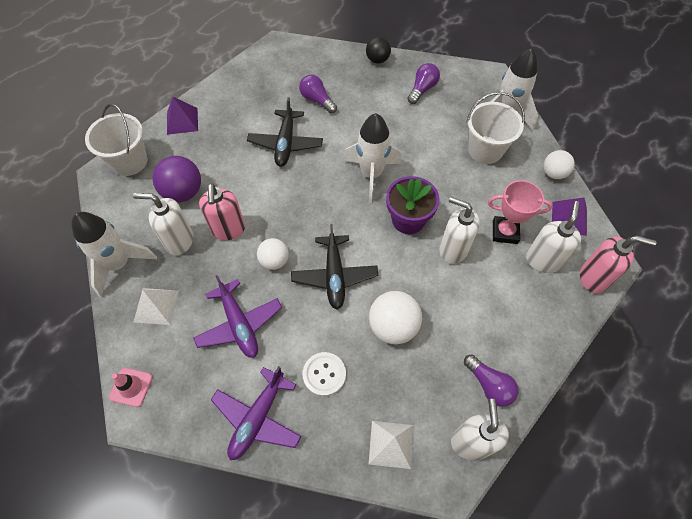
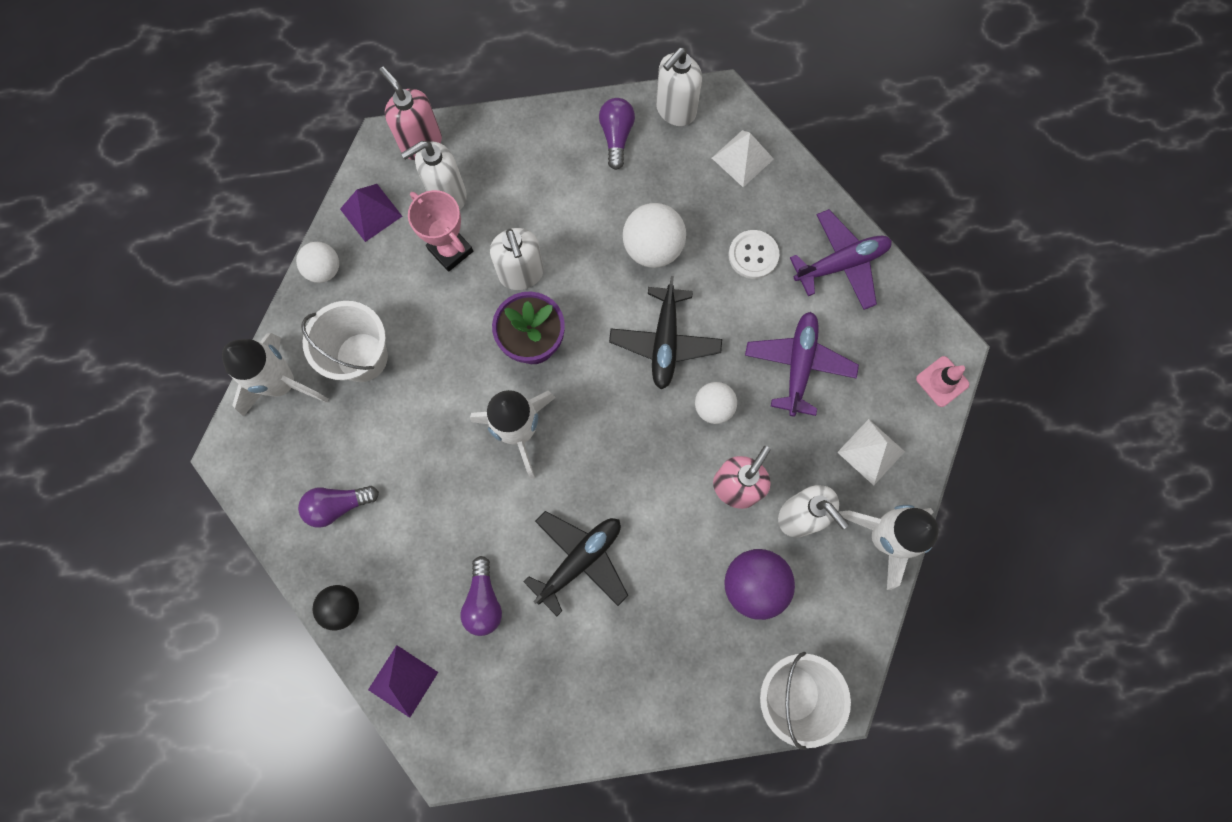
camera: 140 degrees left, 15 degrees up
purple pyramid [167,97,198,135] -> purple pyramid moved to [368,645,438,718]
black plane [291,224,378,310] -> black plane turned 150 degrees clockwise [609,276,722,390]

